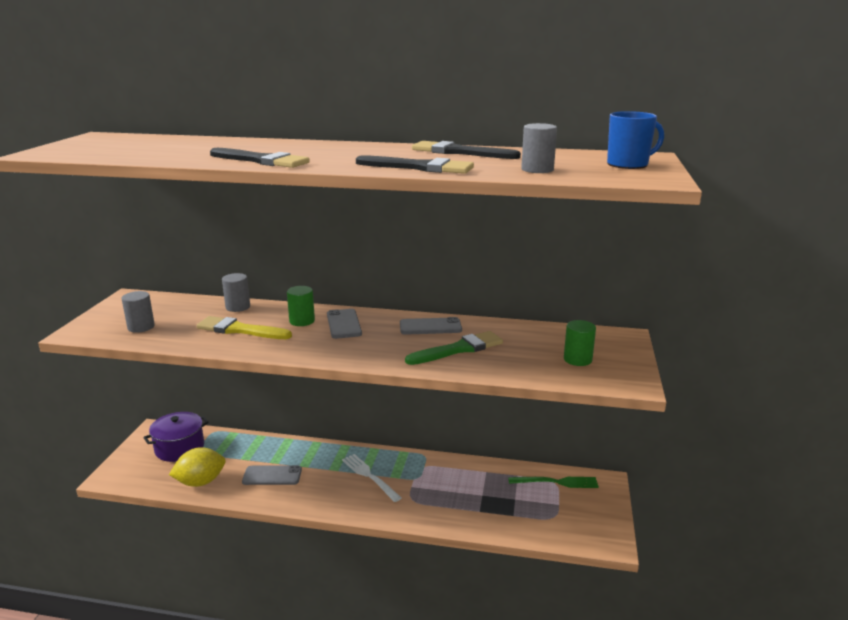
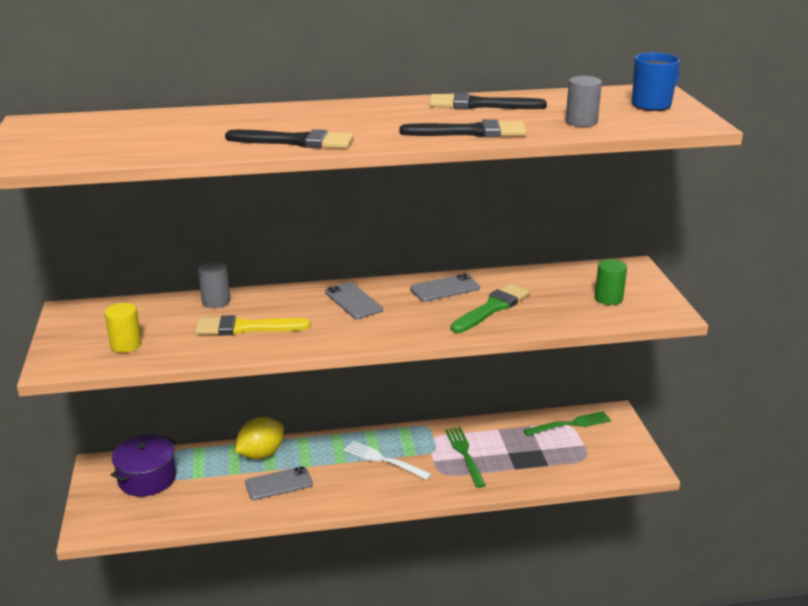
camera: 20 degrees left, 5 degrees up
grey cylinder [121,291,155,333] -> yellow cylinder [104,303,142,353]
yellow lemon [169,447,226,487] -> yellow lemon moved to [235,417,284,459]
green cylinder [287,286,315,326] -> none
none -> green fork [445,427,486,488]

